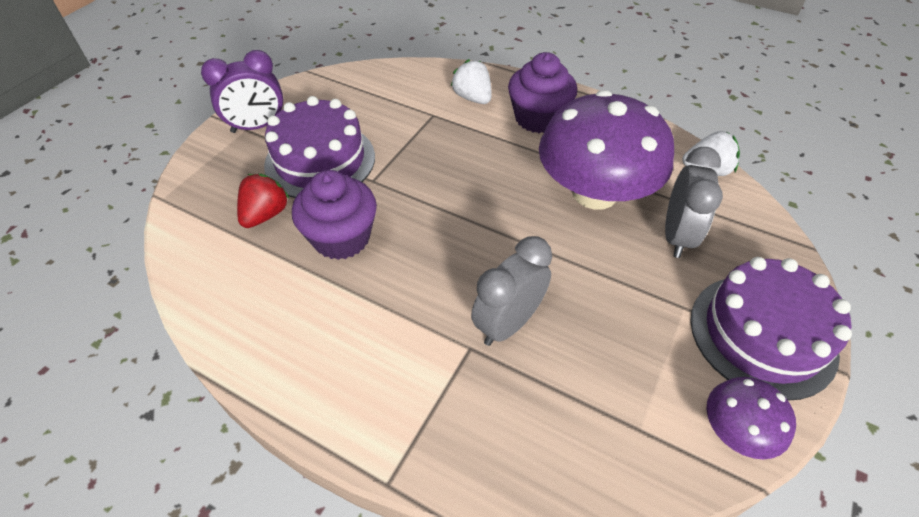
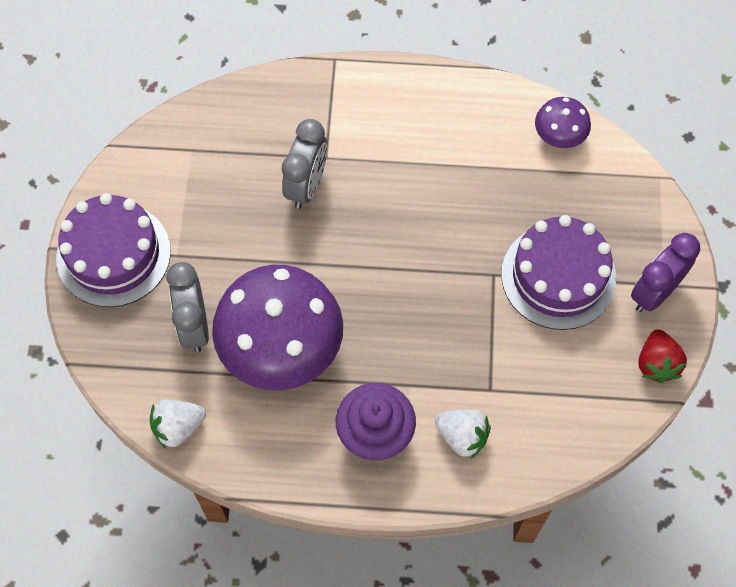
camera: 155 degrees right, 15 degrees up
red strawberry [237,174,290,228] -> red strawberry moved to [638,329,687,383]
purple cupcake [292,170,377,260] -> none
purple mushroom [707,377,796,459] -> purple mushroom moved to [535,97,591,148]

